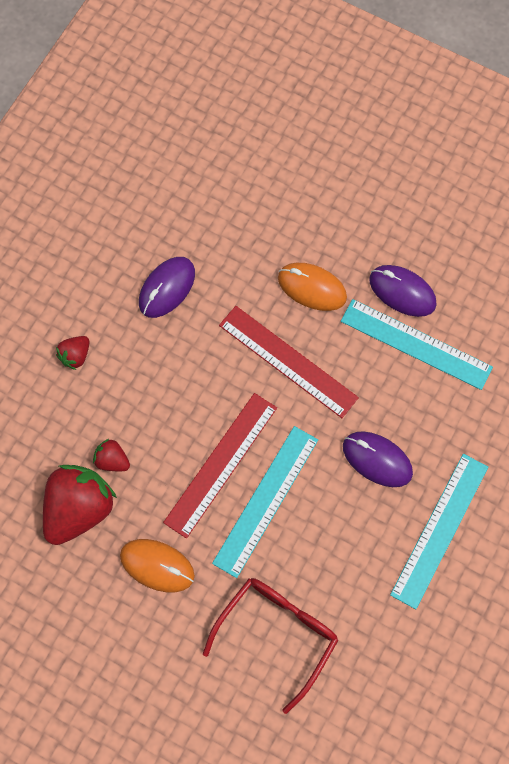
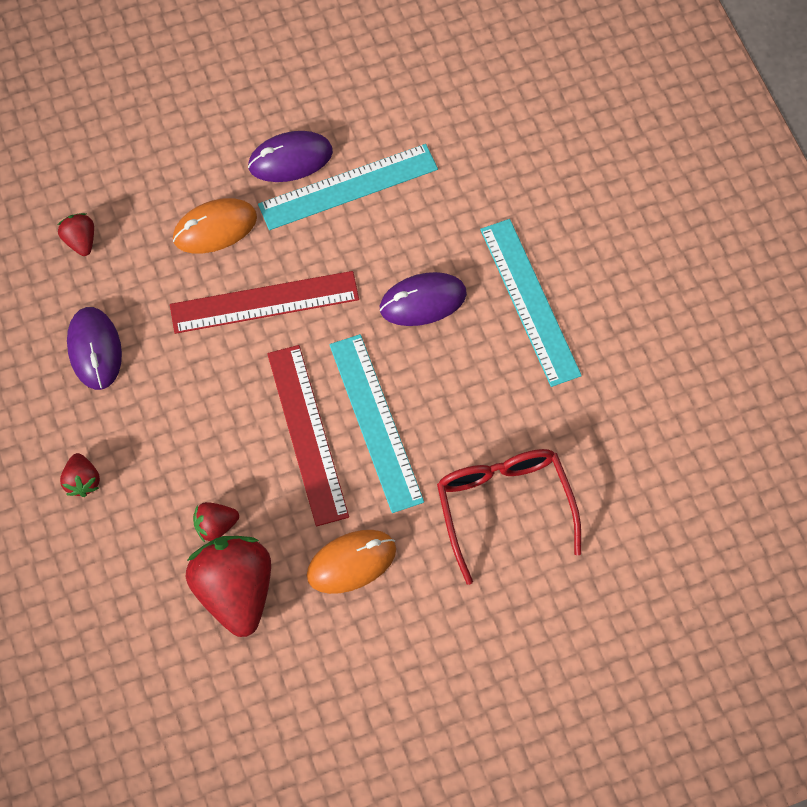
camera: 50 degrees left, 5 degrees down
none -> red strawberry [58,213,94,256]

